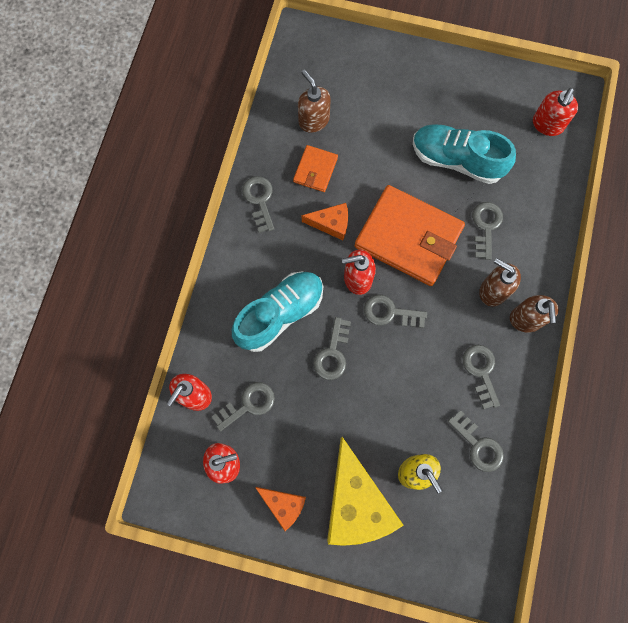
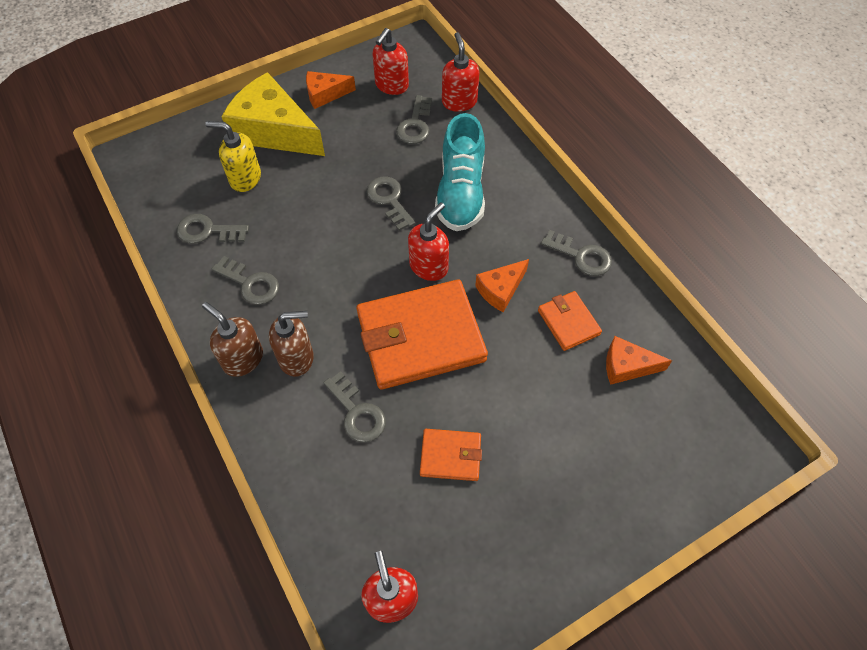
camera: 135 degrees right, 15 degrees down
brown soap dispenser [298,70,331,133] -> orange cheese [606,336,672,385]
grey key [364,294,427,328] -> none
turquoise shoe [413,124,516,184] -> orange wallet [420,429,482,481]

